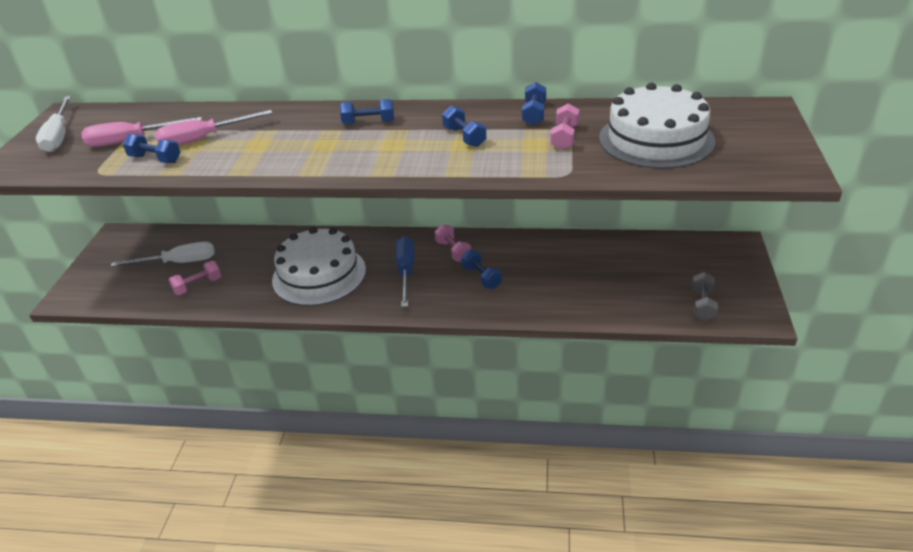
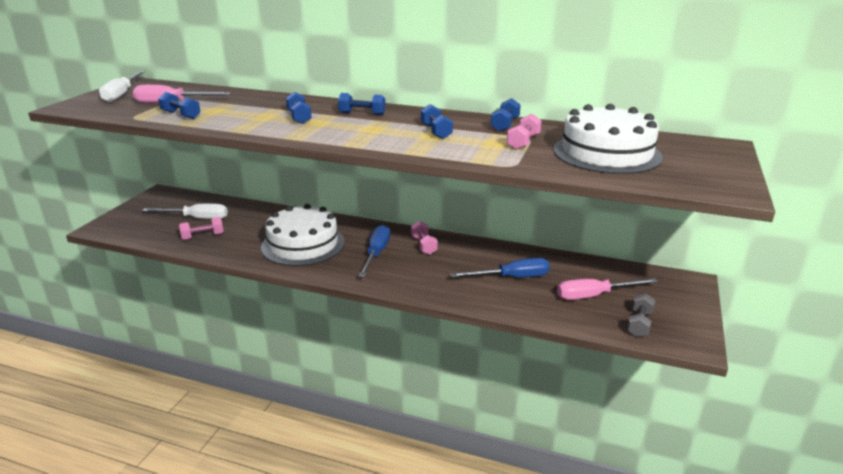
camera: 10 degrees right, 10 degrees down
pink screwdriver [155,110,273,146] -> pink screwdriver moved to [557,278,658,300]
blue dumbbell [461,250,502,289] -> blue dumbbell moved to [286,92,312,124]
none -> blue screwdriver [451,258,550,277]

